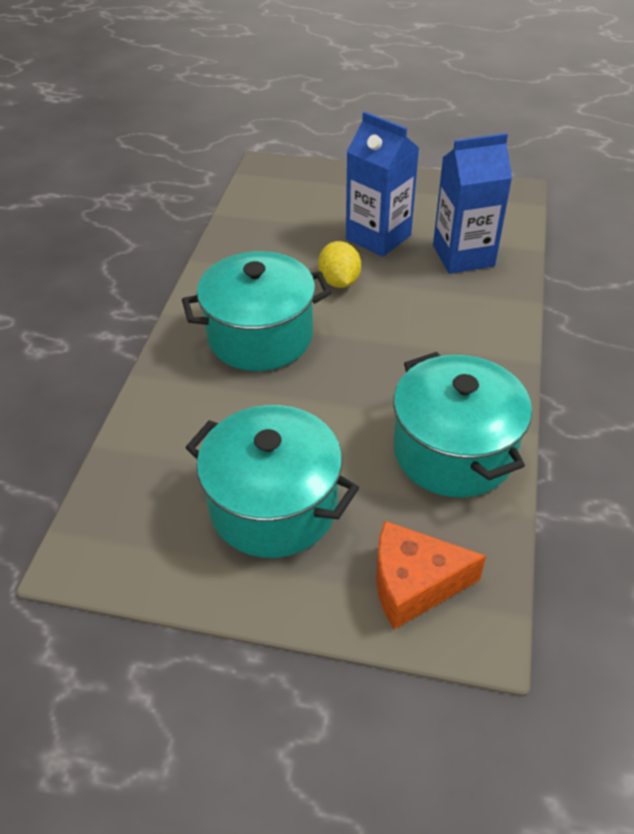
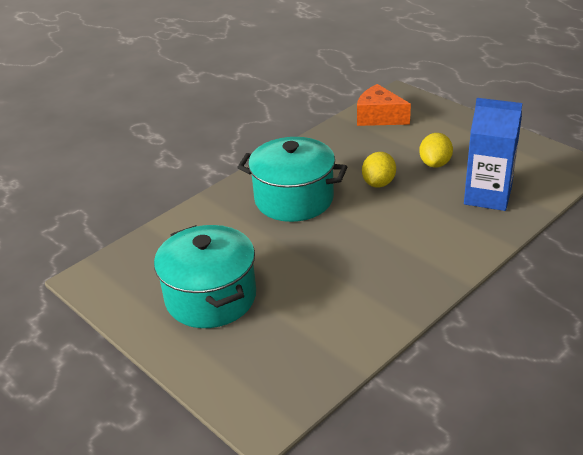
camera: 35 degrees right, 10 degrees down
blue carton [346,111,419,257] -> yellow lemon [419,133,453,168]
orange cheese [376,521,486,629] -> orange cheese moved to [357,84,411,126]
turquoise pot [393,352,532,498] -> none

